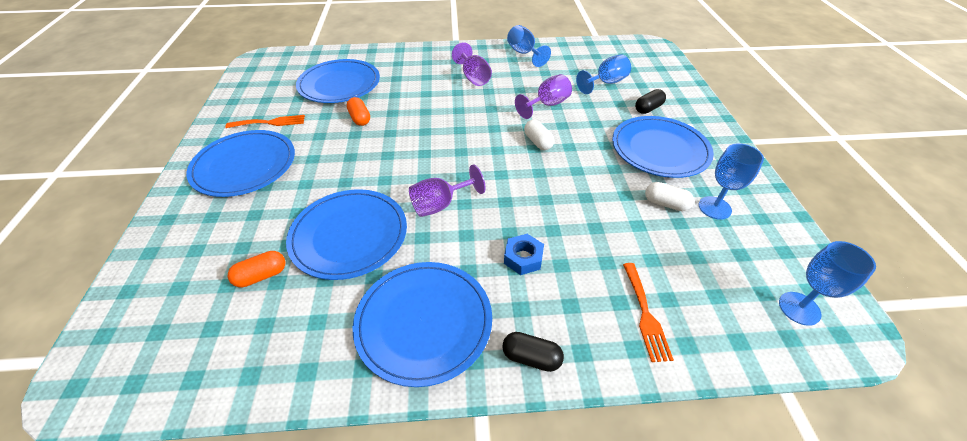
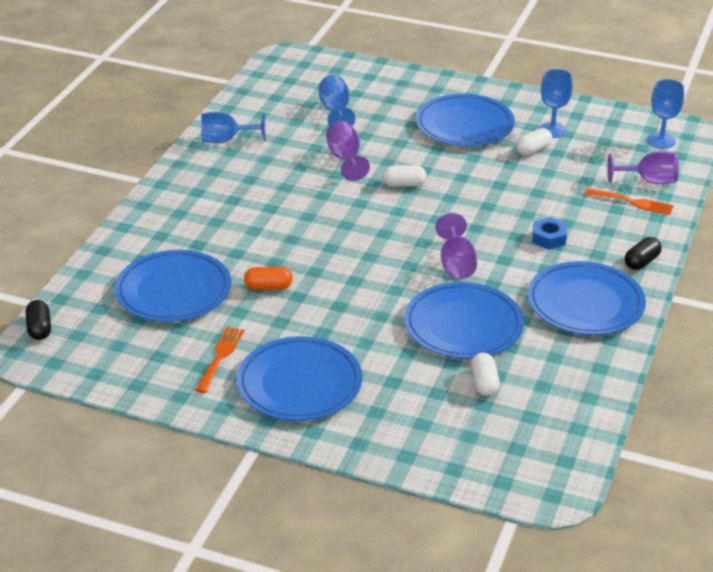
camera: 65 degrees left, 10 degrees down
orange capsule [228,251,286,287] -> white capsule [471,353,500,396]
purple goblet [452,42,492,86] -> purple goblet moved to [607,151,679,184]
black capsule [635,89,666,114] -> black capsule moved to [26,300,51,340]

